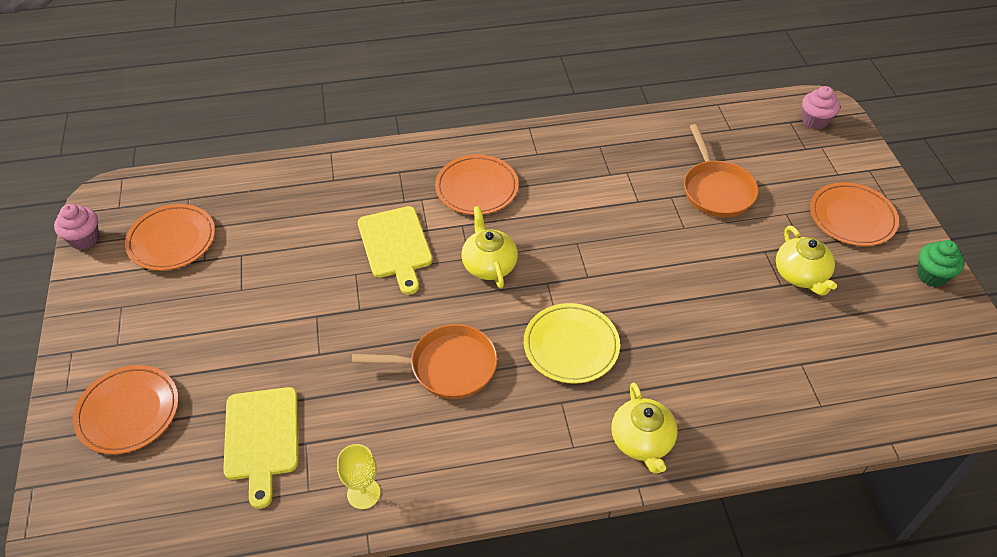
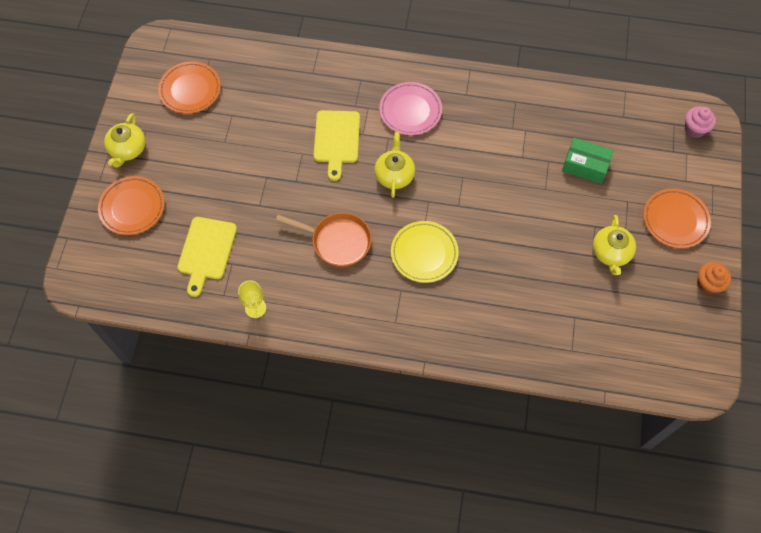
camera: 20 degrees right, 15 degrees up
pink cupcake [54,204,99,250] -> none
orange plate [435,155,519,215] -> pink plate [379,82,442,135]
yellow teapot [611,382,678,474] -> yellow teapot moved to [104,113,146,168]
orange pan [684,124,759,218] -> green box [562,138,614,184]
green cupcake [917,240,965,287] -> orange cupcake [697,262,731,295]

